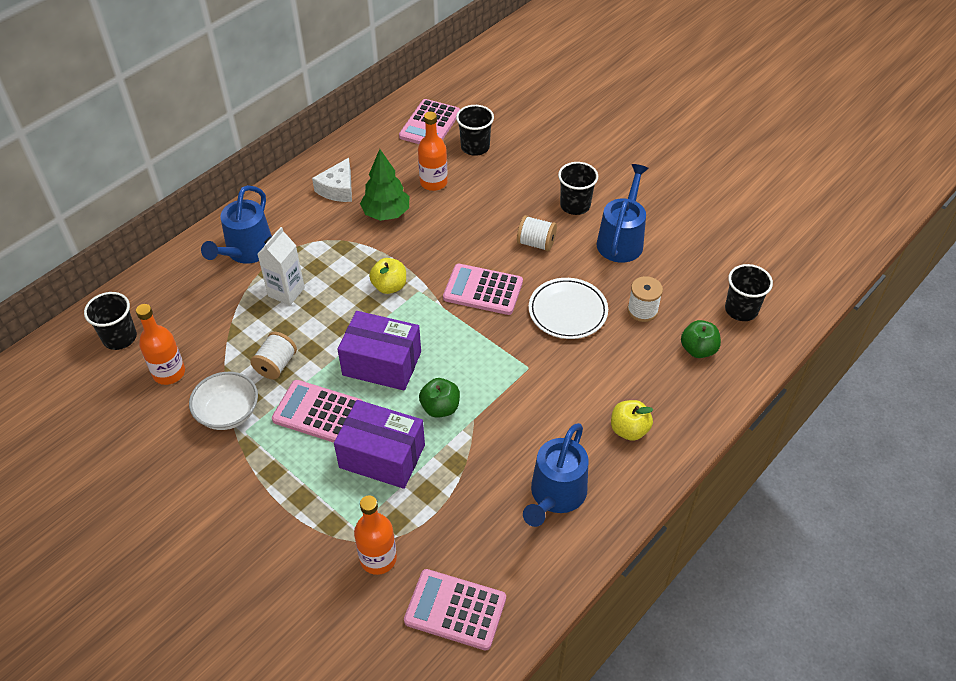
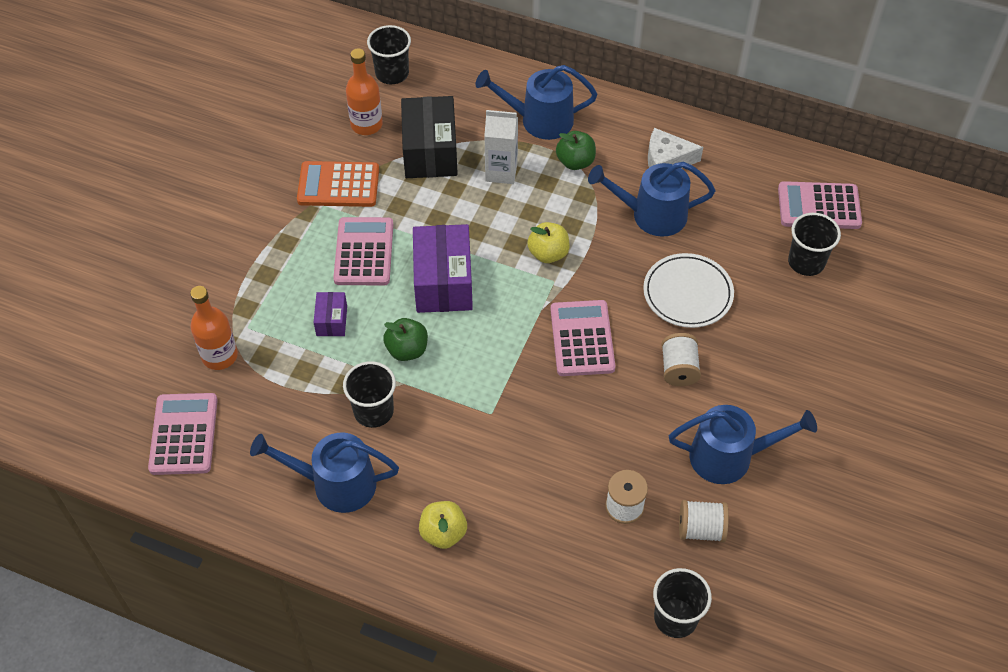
camera: 70 degrees right, 5 degrees up
white bowl [189,372,258,430] -> orange calculator [297,161,379,207]
white spool [250,332,297,379] -> white spool moved to [679,500,729,542]
purple box [334,400,425,489] -> purple box [313,292,347,336], size x0.50
green tree [360,149,409,221] -> blue watering can [588,162,715,237]
orange bottle [418,112,448,191] -> none
white plate [529,278,608,339] -> white plate moved to [643,253,734,328]
black cup [558,162,598,215] -> black cup moved to [343,361,396,428]
green apple [681,320,721,358] -> green apple moved to [556,131,596,170]
none -> black box [401,96,458,178]

